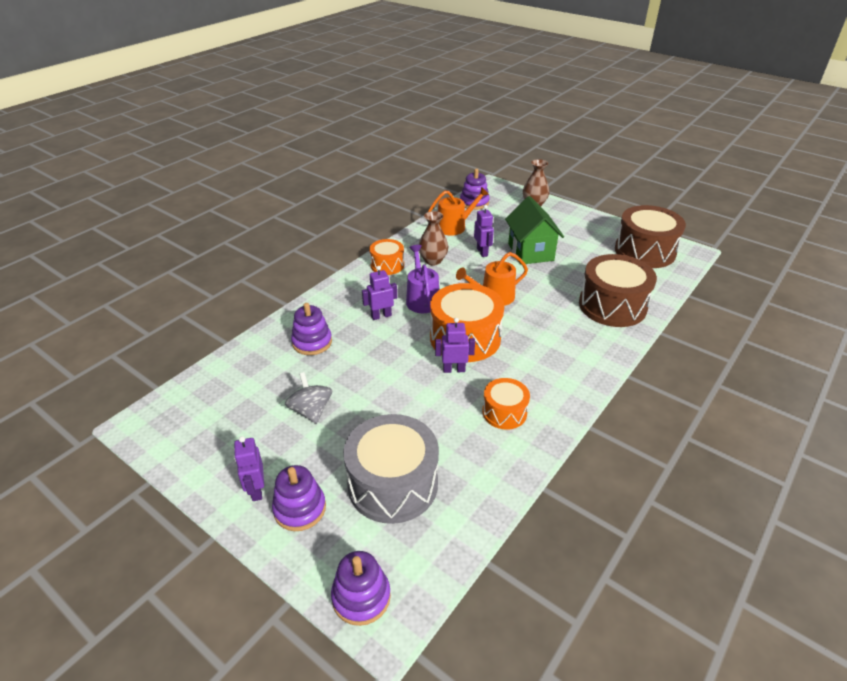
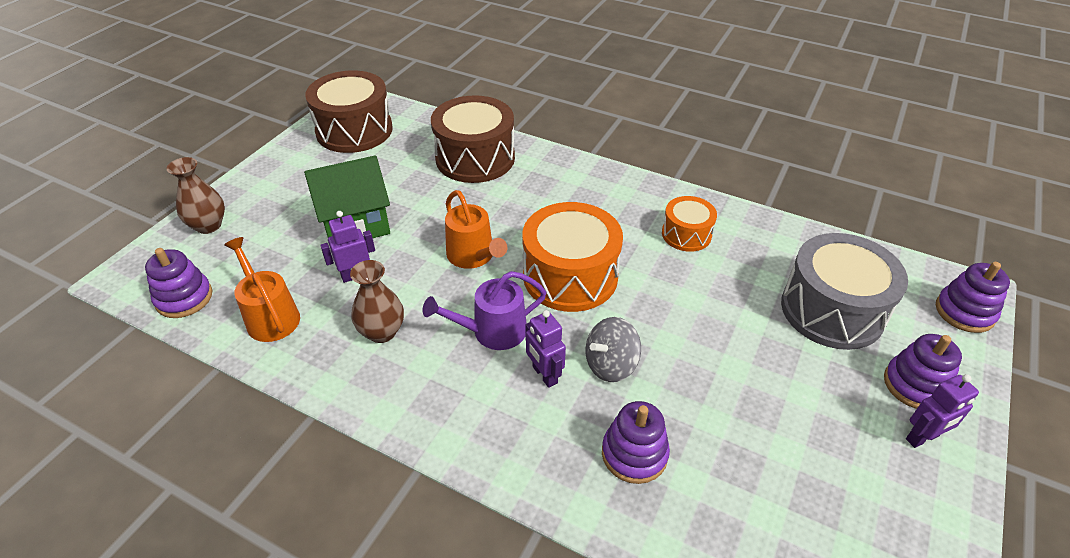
camera: 100 degrees left, 5 degrees up
grey spinning top [285,372,332,424] -> grey spinning top moved to [586,317,641,382]
orange drum [369,239,404,275] -> none
purple robot [435,318,475,373] -> none

